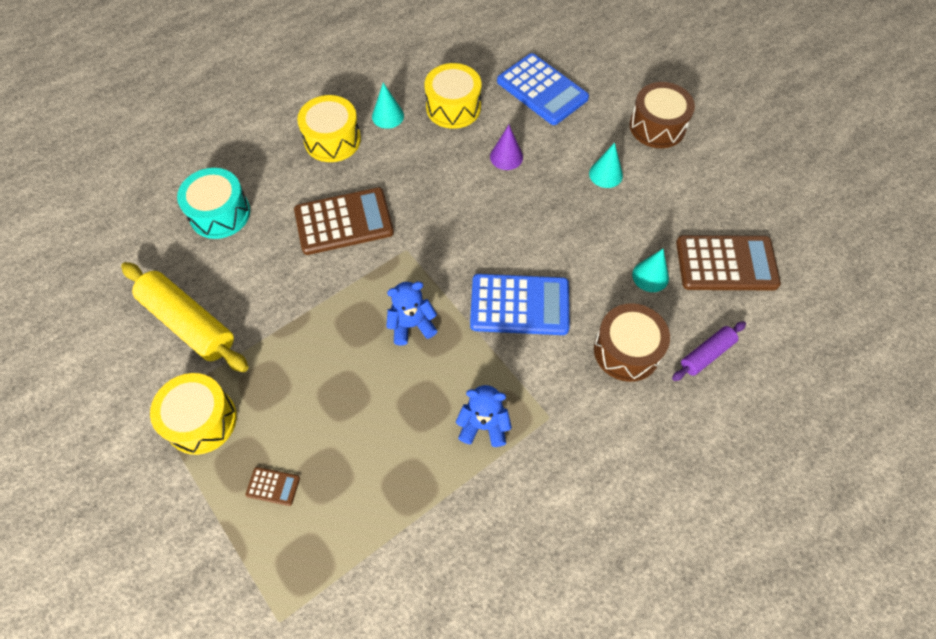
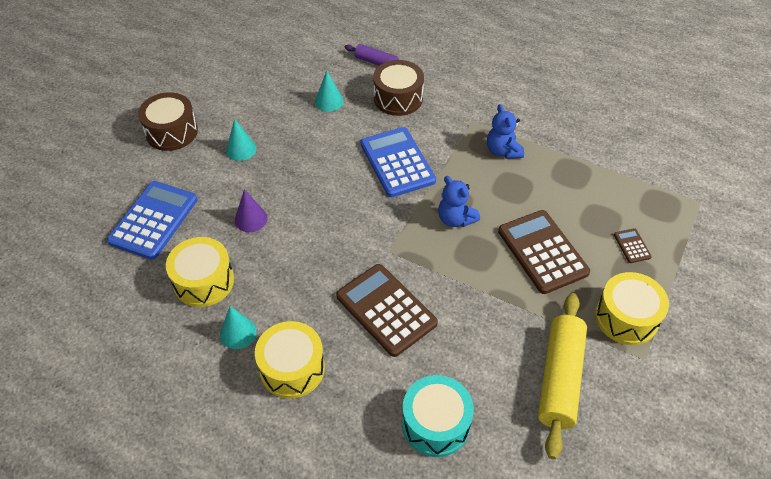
camera: 115 degrees left, 10 degrees down
brown calculator [676,235,781,290] -> brown calculator moved to [498,210,590,294]

